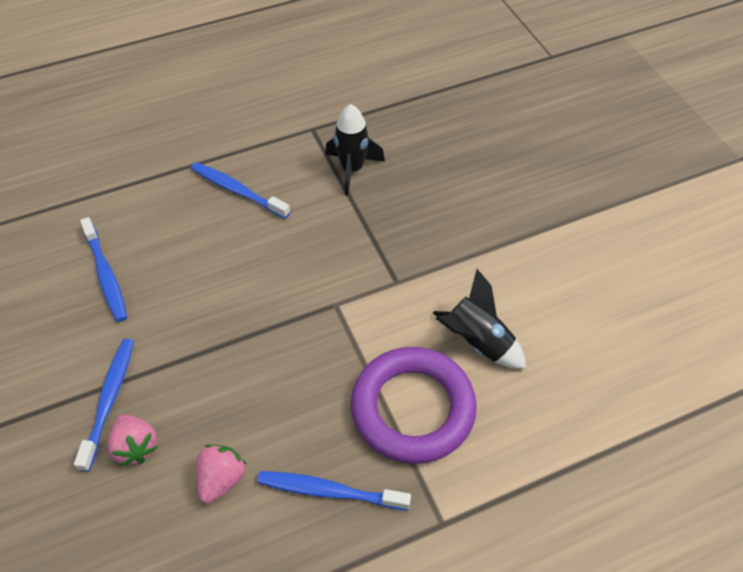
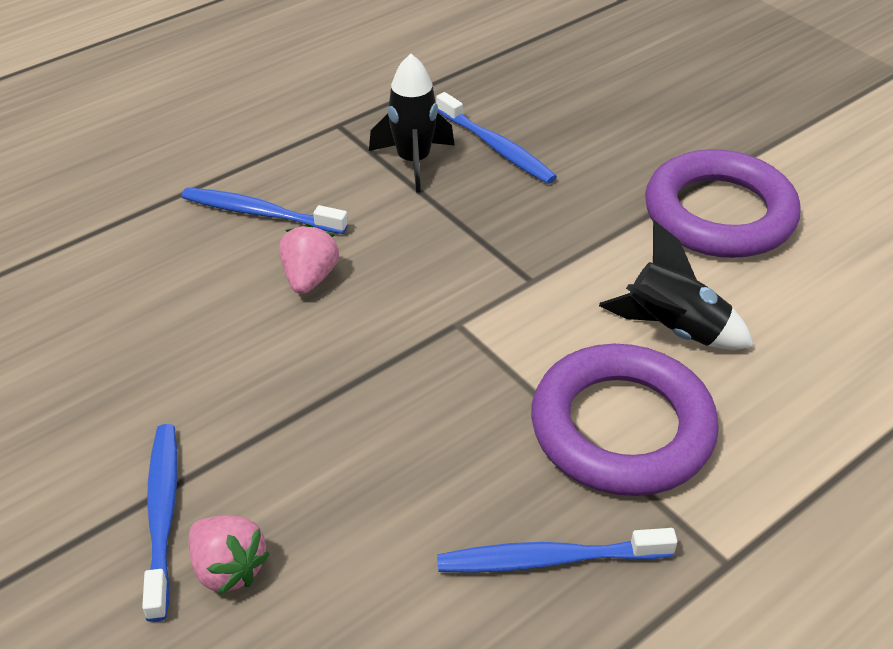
camera: 15 degrees left, 10 degrees down
blue toothbrush [80,217,127,322] -> blue toothbrush moved to [436,92,557,184]
pink strawberry [196,445,246,504] -> pink strawberry moved to [279,224,339,294]
none -> purple ring [645,149,801,258]

